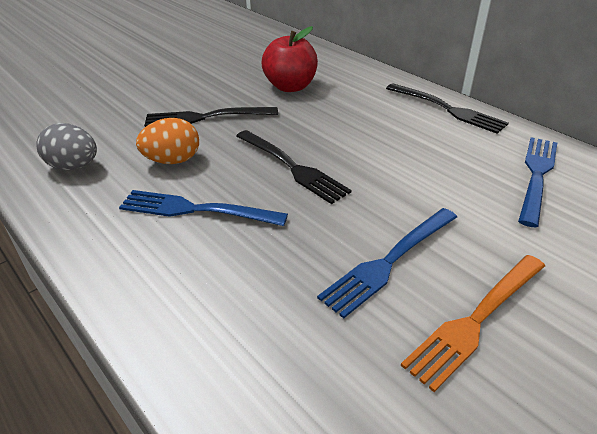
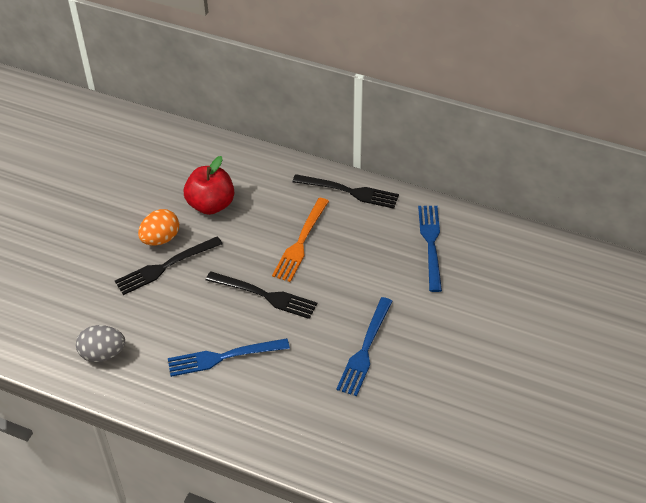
camera: 25 degrees left, 10 degrees up
orange egg [136,118,199,164] -> orange egg moved to [138,209,179,246]
orange fork [401,255,545,392] -> orange fork moved to [272,198,329,282]

